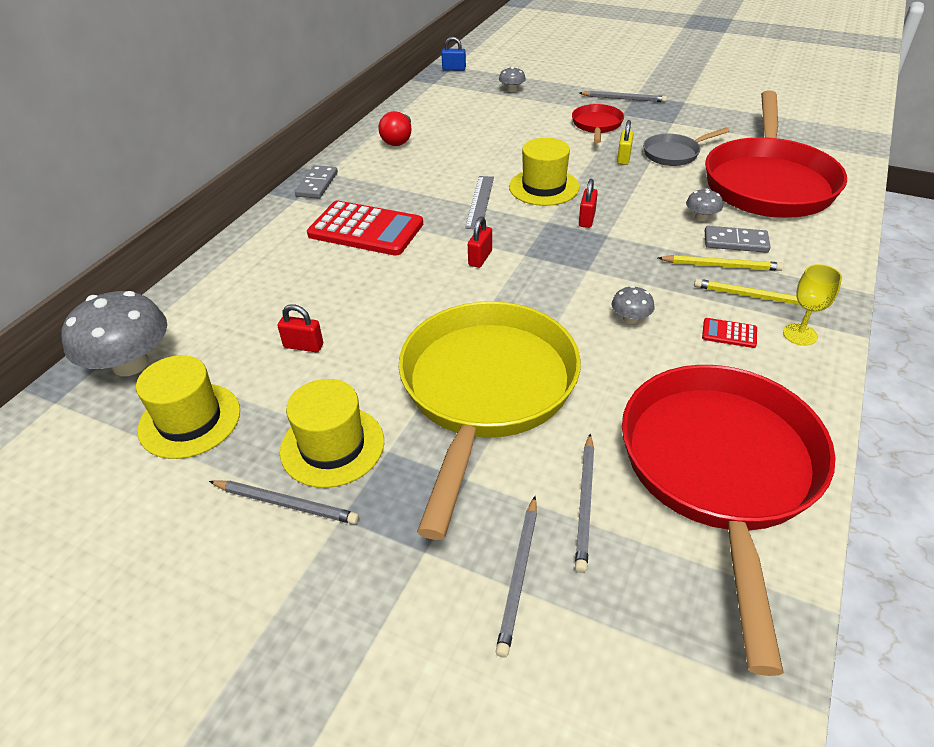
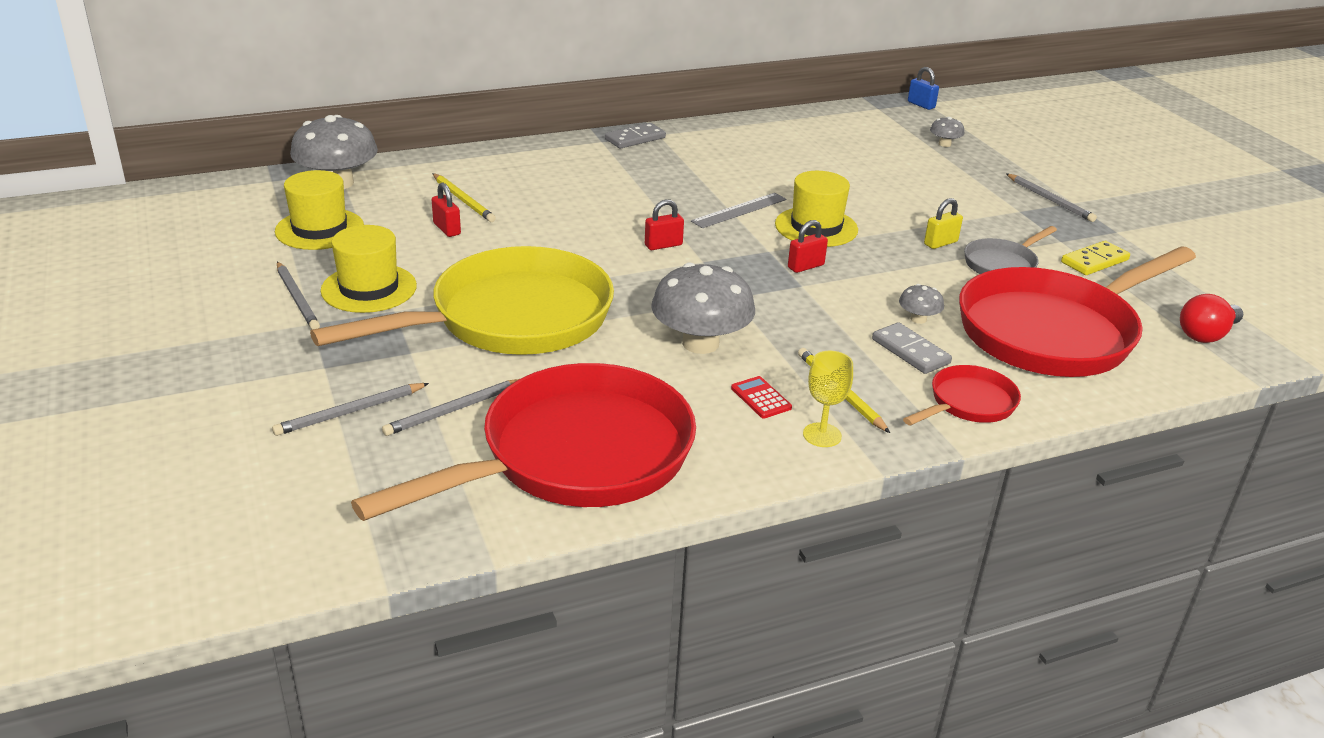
camera: 40 degrees right, 10 degrees down
red calculator [307,201,423,256] -> none
red light bulb [378,111,412,146] -> red light bulb moved to [1180,294,1243,343]
red pan [572,104,624,143] -> red pan moved to [903,365,1021,426]
grey mushroom [611,286,655,324] -> grey mushroom [651,262,755,354], size x2.20
grey pan [643,128,730,166] -> grey pan turned 60 degrees counterclockwise [964,226,1057,274]
yellow pencil [658,255,784,271] -> yellow pencil moved to [432,173,496,222]
none -> yellow domino [1061,241,1130,275]

